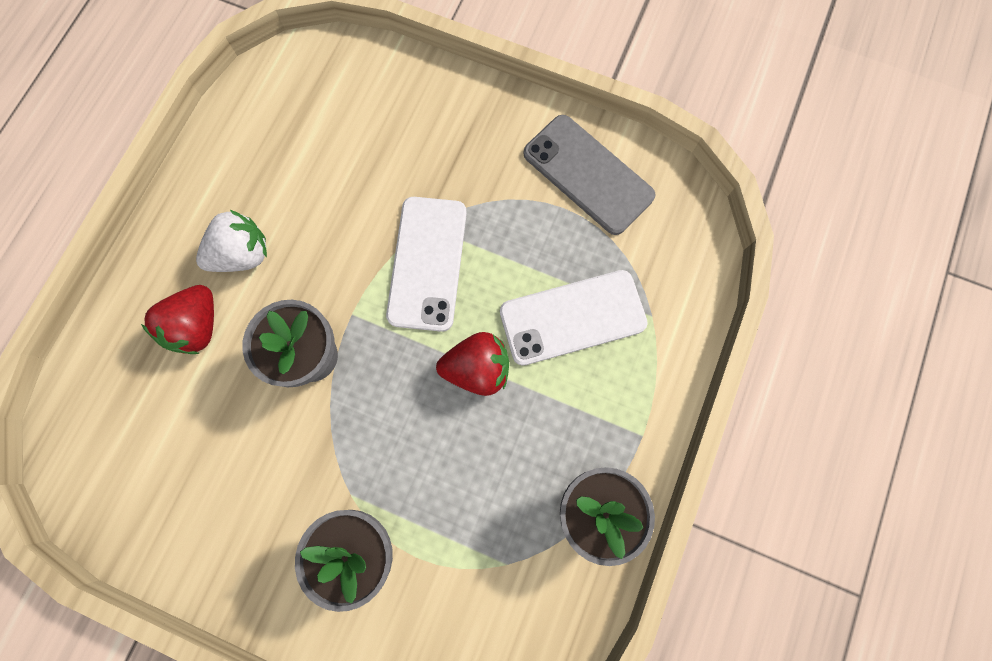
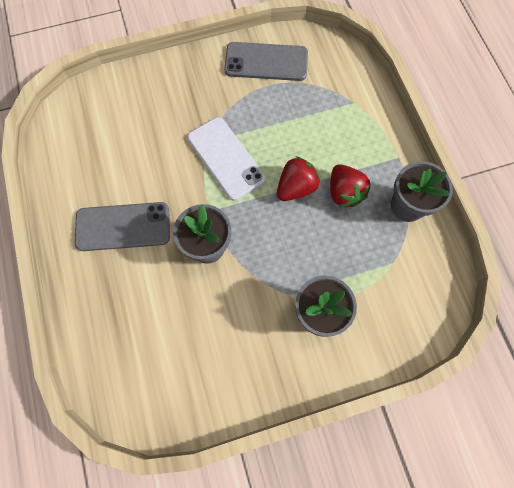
camera: 40 degrees left, 5 degrees down
red strawberry [141,285,214,354] -> red strawberry moved to [330,164,371,207]
white strawberry [196,209,267,272] -> grey phone [75,202,170,251]
white phone [500,270,648,366] -> none

